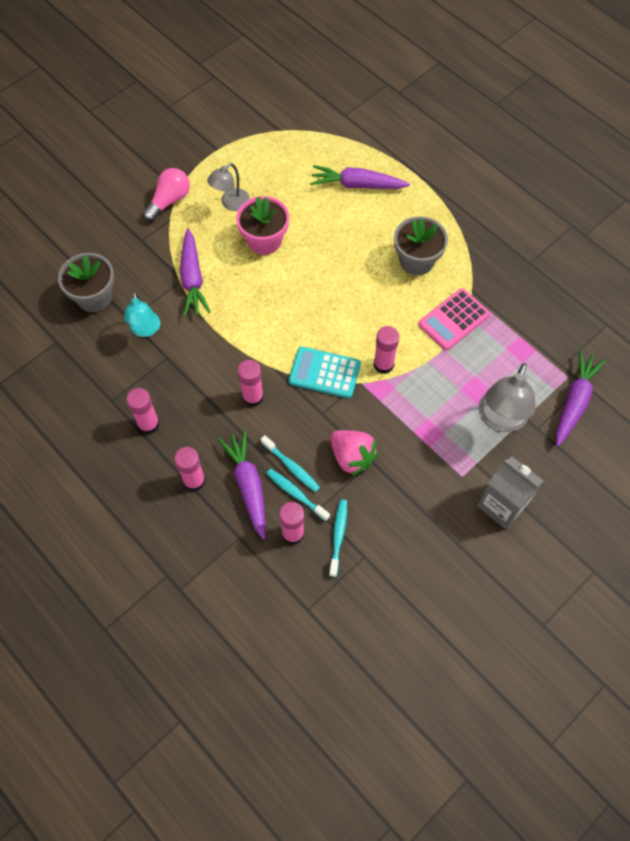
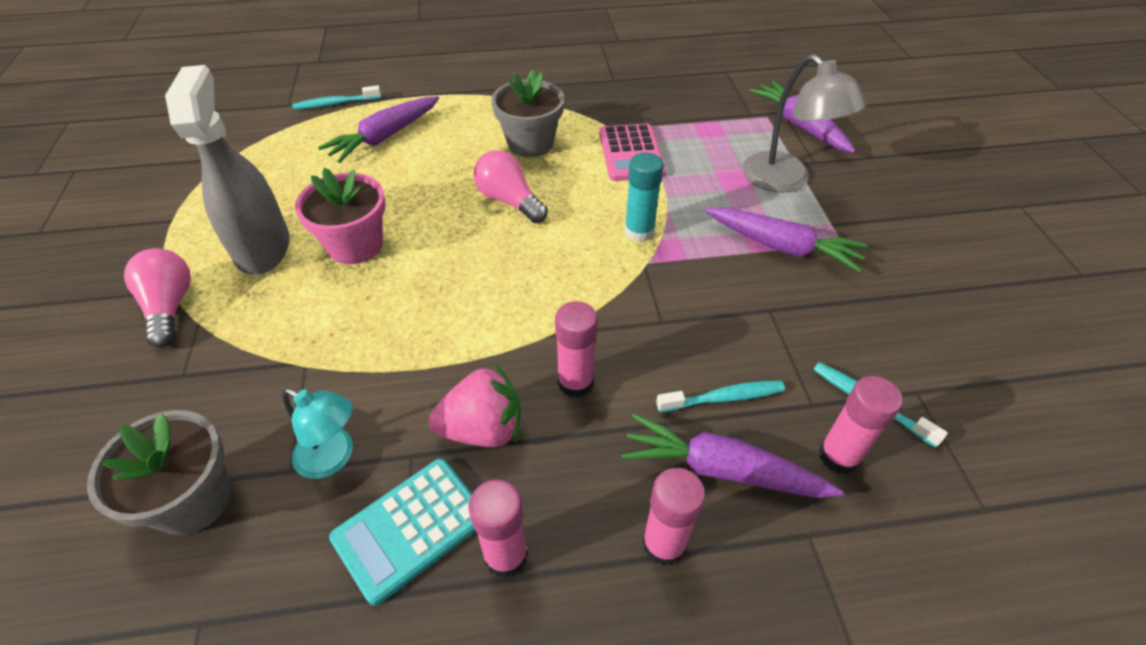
camera: 55 degrees left, 15 degrees down
purple carrot [180,228,211,317] -> purple carrot moved to [705,207,868,273]
grey lamp [207,163,250,211] -> grey spray bottle [165,65,289,274]
turquoise toothbrush [266,469,330,522] -> turquoise toothbrush moved to [292,85,381,110]
turquoise calculator [289,347,361,398] -> turquoise calculator moved to [329,459,476,606]
pink strawberry [330,430,379,477] -> pink strawberry moved to [428,365,521,447]
pink glue stick [374,326,399,374] -> turquoise glue stick [624,153,664,242]
grey carton [477,457,543,530] -> none
none -> pink light bulb [474,150,548,223]

